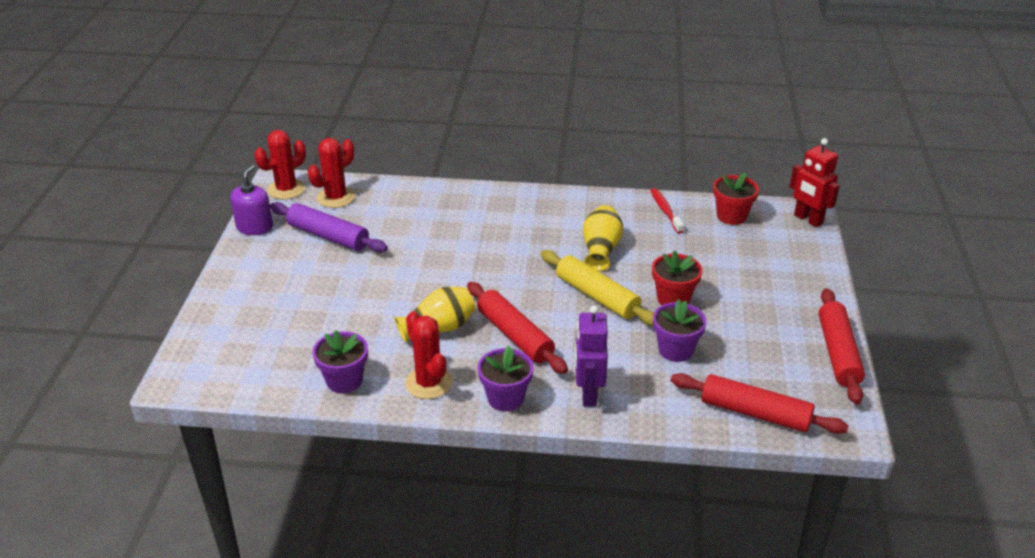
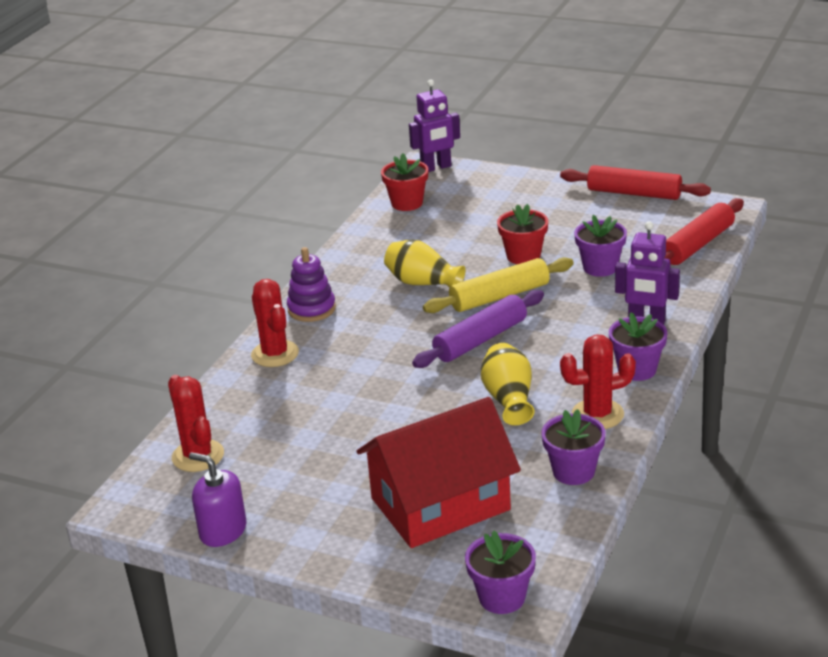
camera: 70 degrees left, 5 degrees down
red cactus [254,130,306,199] -> red cactus moved to [251,279,299,367]
purple rolling pin [270,202,388,252] -> purple rolling pin moved to [412,290,544,368]
red rolling pin [467,282,568,374] -> none
red toothbrush [650,188,684,234] -> none
red robot [790,138,840,227] -> purple robot [409,80,460,172]
none -> purple stacking toy [287,247,336,322]
none -> red house [356,397,521,548]
none -> purple flower pot [465,531,536,614]

